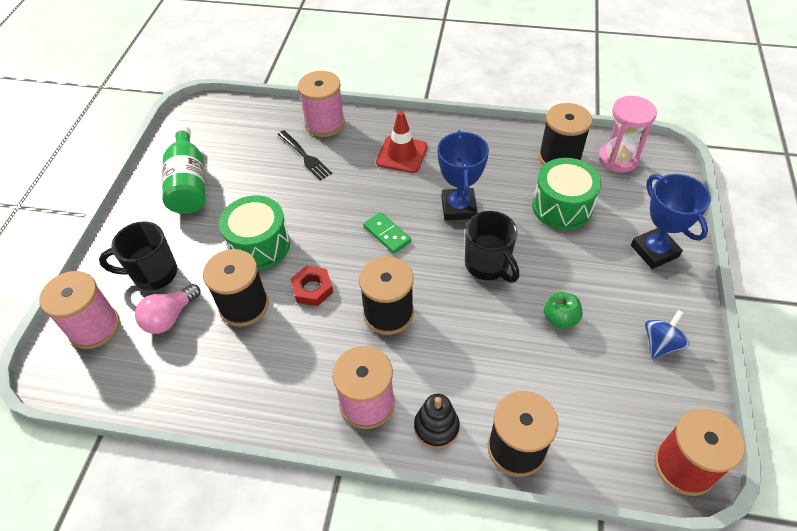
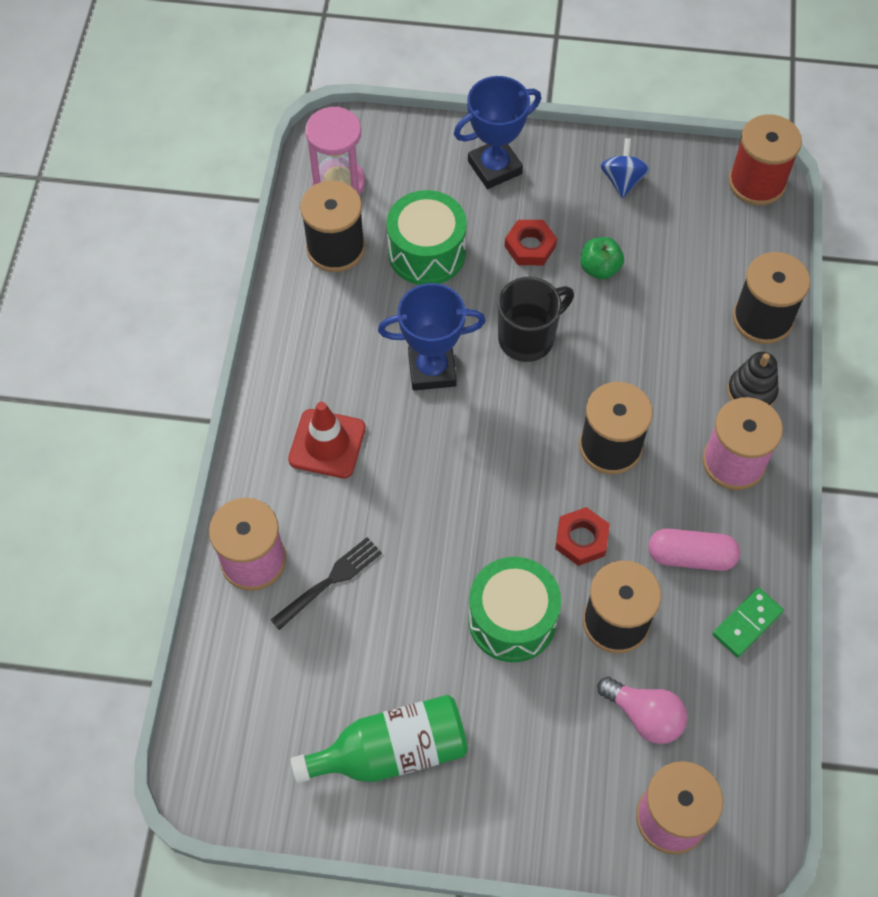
camera: 95 degrees left, 10 degrees up
black mug [99,221,177,290] -> none
green domino [363,212,411,254] -> green domino moved to [712,588,784,657]
blue spinning top [645,310,689,359] -> blue spinning top turned 60 degrees clockwise [601,138,650,199]
none -> red nut [505,220,557,265]
none -> pink capsule [648,528,740,571]

